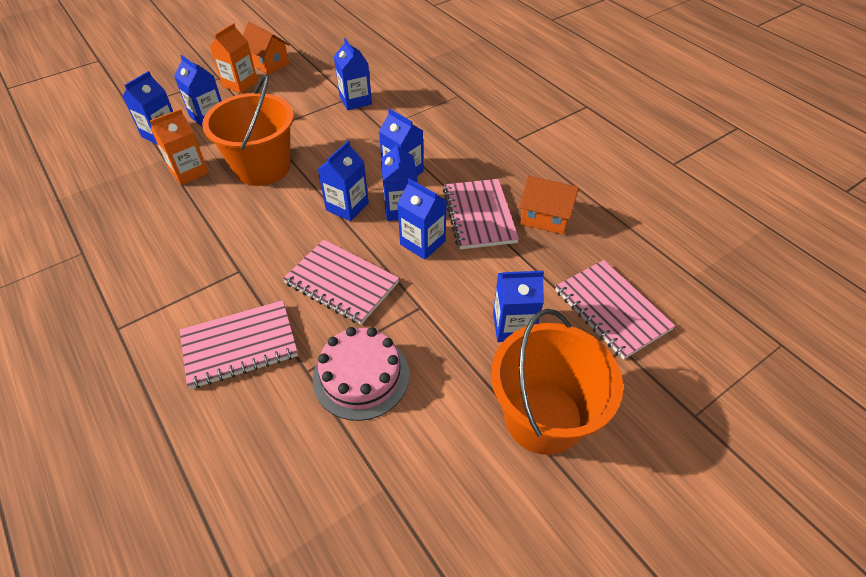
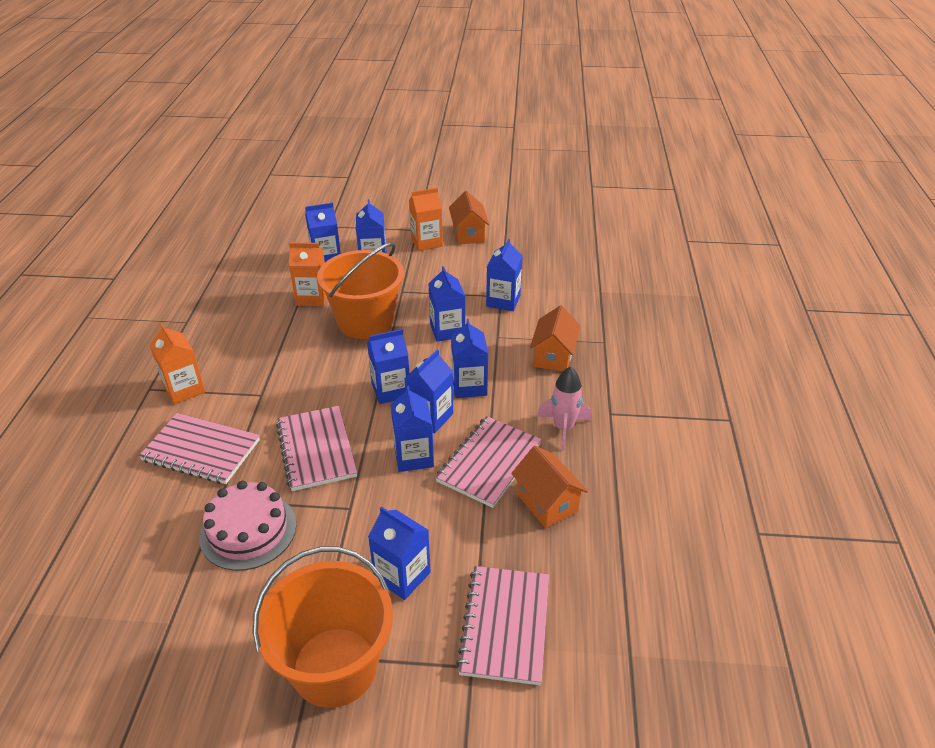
camera: 40 degrees right, 10 degrees down
none -> orange carton [149,323,205,404]
none -> blue carton [428,266,465,342]
none -> orange house [530,305,581,372]
none -> pink rocket [537,366,591,451]

